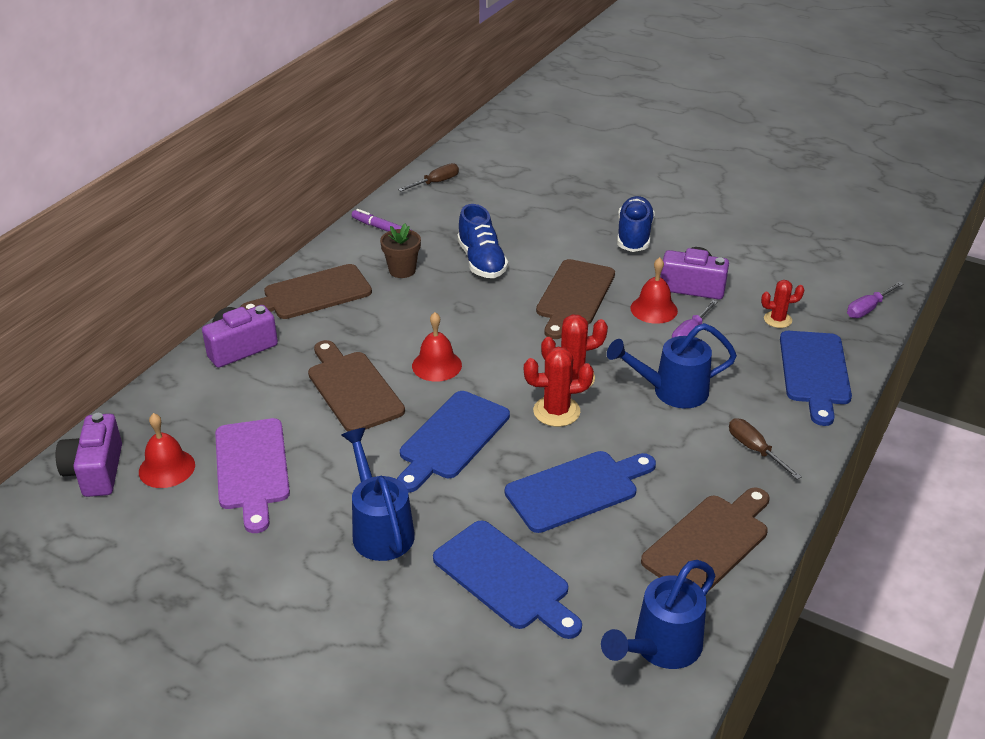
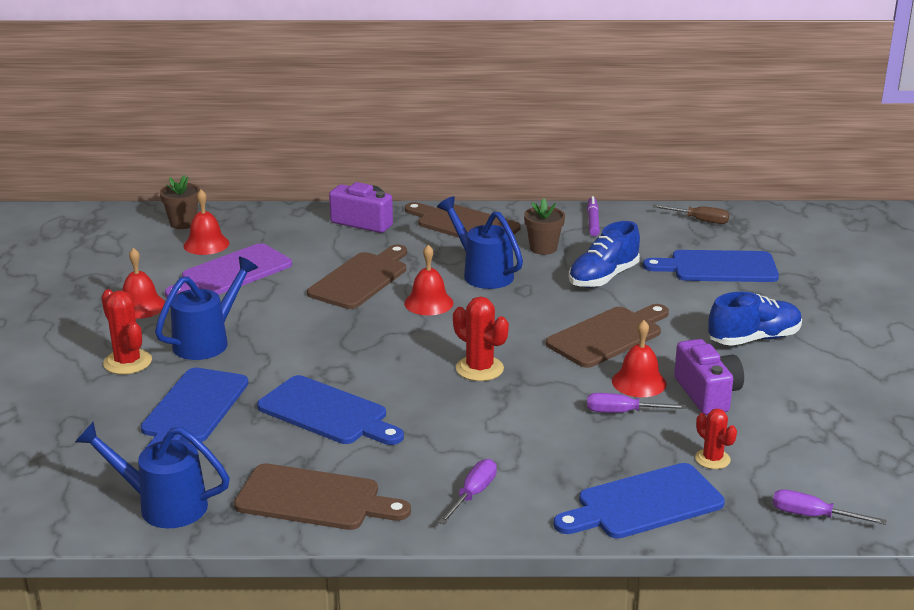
camera: 60 degrees right, 10 degrees down
purple camera [56,413,122,497] -> brown flower pot [160,175,200,229]
blue cutting board [397,391,510,492] -> blue cutting board moved to [643,250,779,282]
red cactus [524,347,594,427] -> red cactus moved to [101,289,152,374]
brown cutting board [536,259,615,339] -> brown cutting board turned 150 degrees clockwise [546,304,669,368]
blue watering can [607,323,737,408] -> blue watering can moved to [437,196,523,289]
brown screwdriver [729,418,801,480] -> purple screwdriver [438,459,497,525]
none -> red bell [123,248,165,319]

